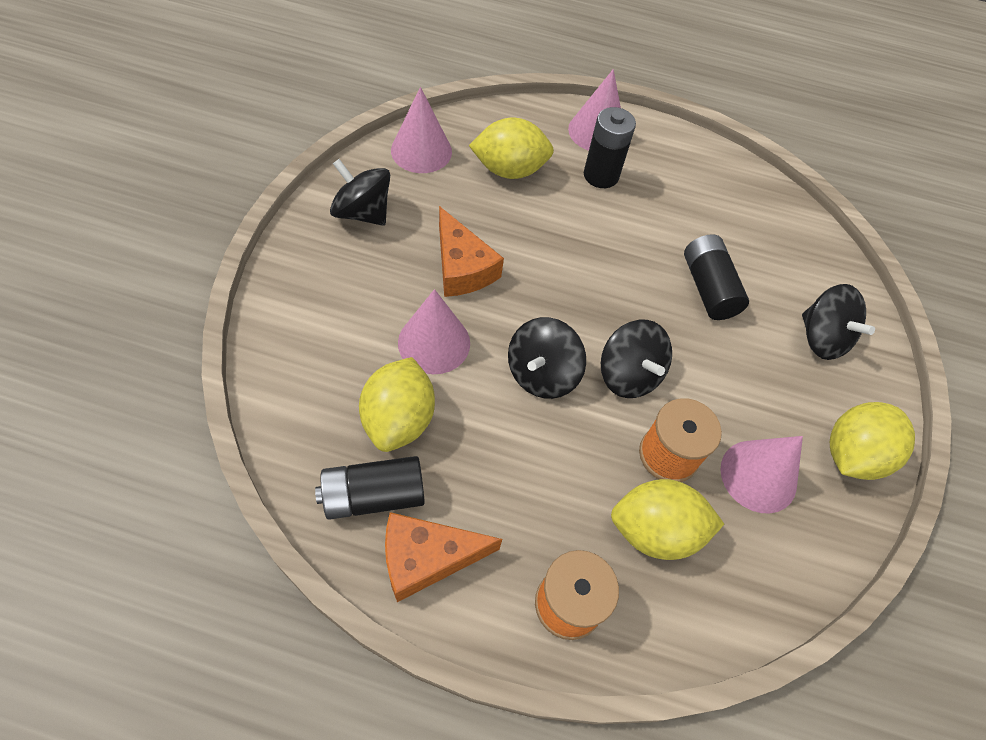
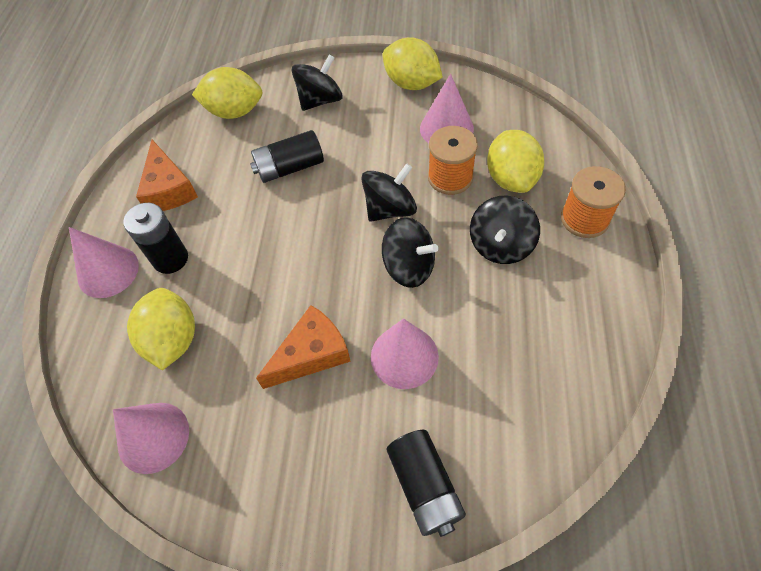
camera: 90 degrees left, 0 degrees up
black battery [315,456,425,520] -> black battery moved to [387,430,466,537]
black spinning top [330,159,390,226] -> black spinning top moved to [470,196,540,264]
yellow lemon [359,357,435,452] -> yellow lemon moved to [192,67,262,119]
orange cheese [385,512,502,602] -> orange cheese moved to [136,140,198,211]

